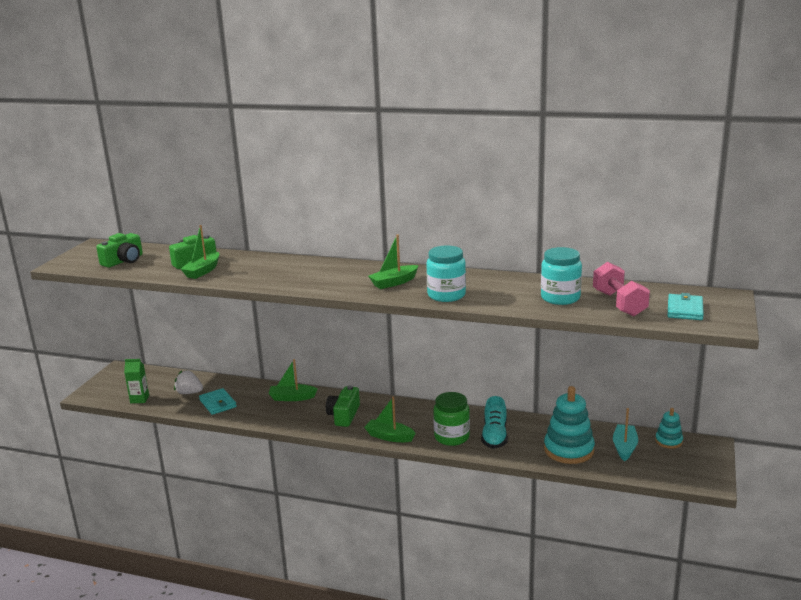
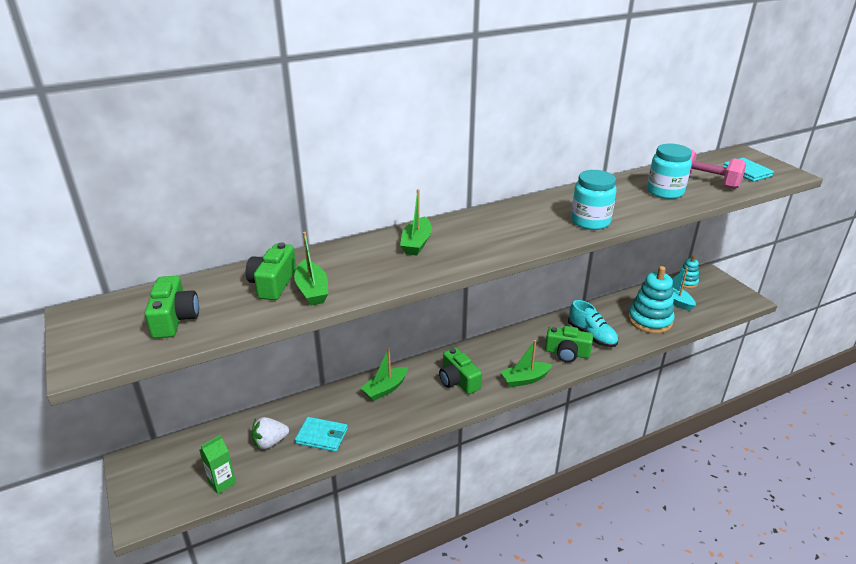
camera: 45 degrees left, 10 degrees up
green boat [368,234,419,289] -> green boat moved to [400,189,432,256]
green jar [433,392,470,446] -> green camera [545,326,593,363]

